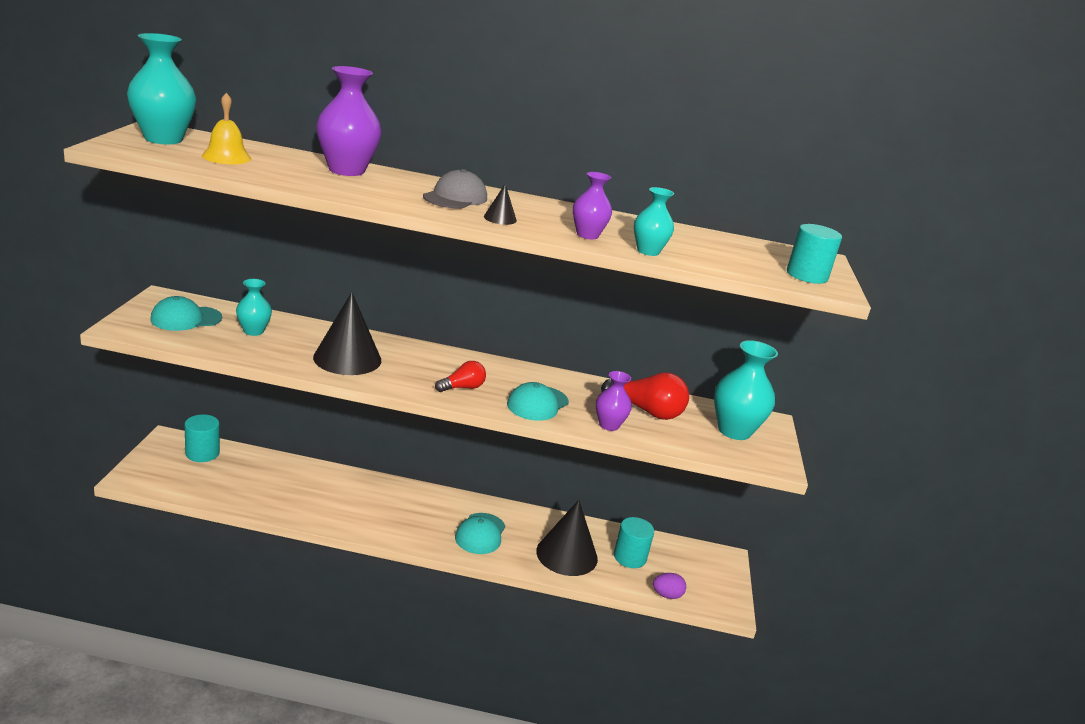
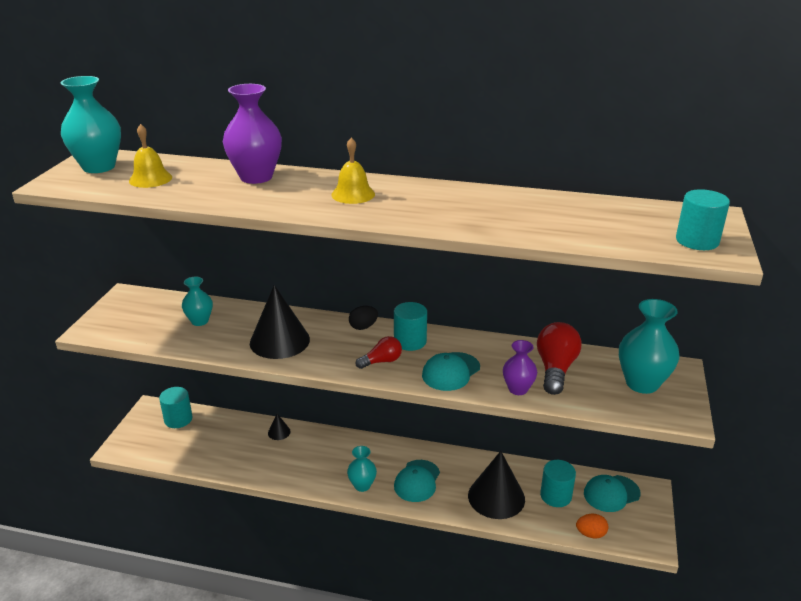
camera: 10 degrees right, 5 degrees up
turquoise cap [150,296,222,331] -> turquoise cap moved to [584,475,641,512]
grey cap [423,169,487,208] -> yellow bell [331,138,375,204]
black cone [484,184,517,225] -> black cone moved to [268,414,291,440]
purple vase [573,172,612,239] -> none
red light bulb [601,372,689,420] -> red light bulb turned 105 degrees counterclockwise [537,322,581,395]
turquoise vase [634,187,674,256] -> turquoise vase moved to [347,446,377,492]
purple egg [653,573,686,599] -> orange egg [576,514,608,538]
none -> black egg [349,306,378,330]
none -> turquoise cylinder [394,302,427,351]

